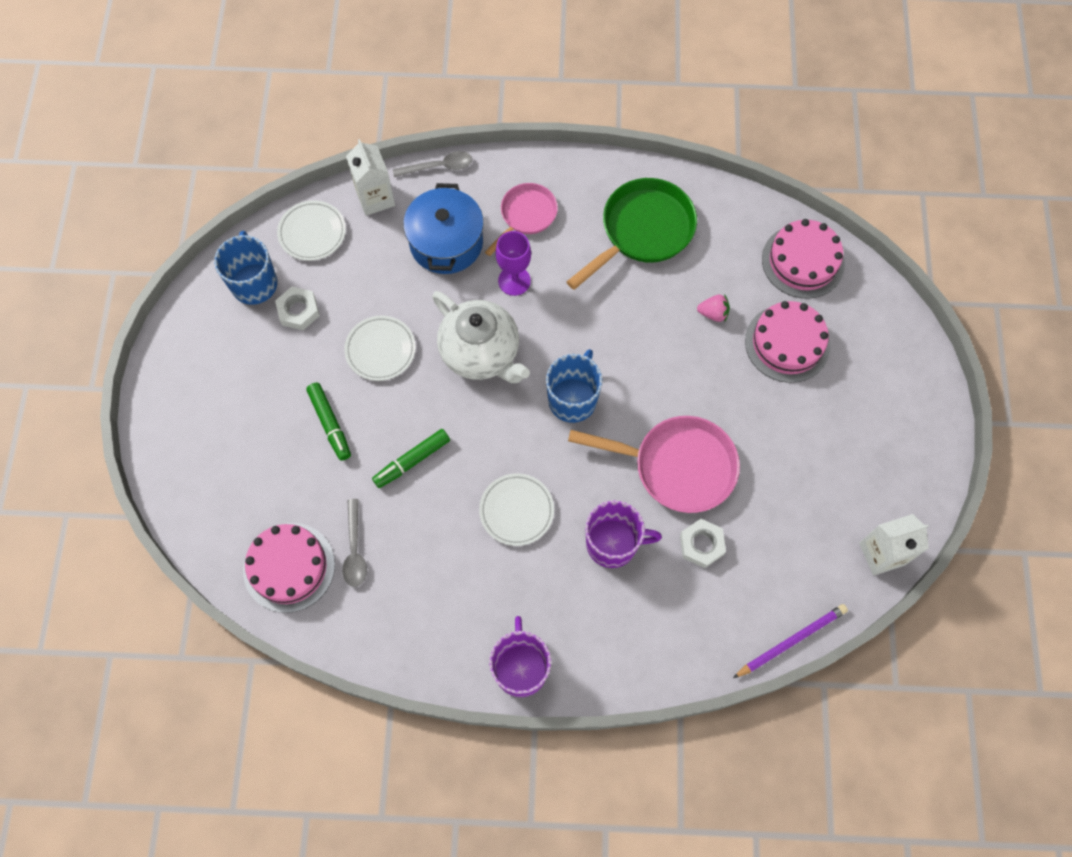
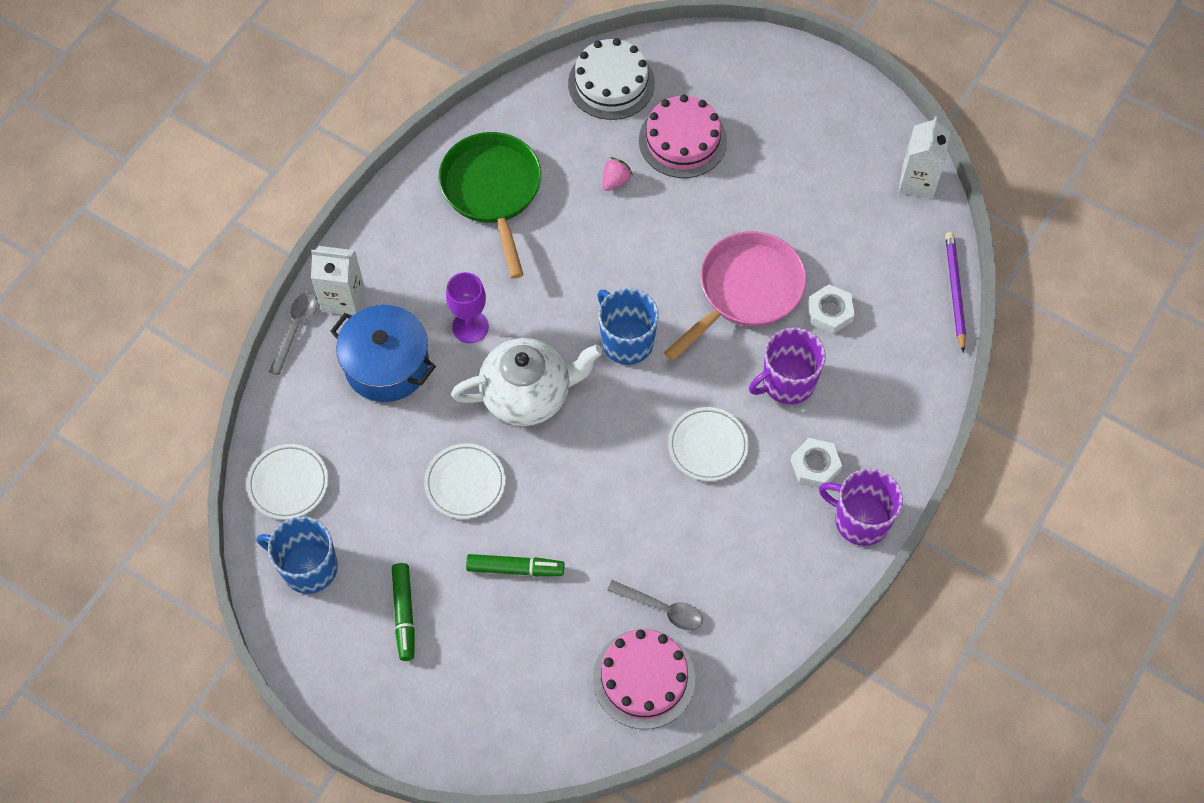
camera: 60 degrees left, 5 degrees down
white nut [275,287,320,330] -> white nut moved to [791,438,842,487]
white carton [346,139,395,216] -> white carton moved to [311,246,364,316]
green marker [372,429,450,488] -> green marker moved to [392,563,415,661]
pink pan [485,183,558,256] -> none
purple mug [585,500,662,568] -> purple mug turned 150 degrees counterclockwise [749,328,826,404]
pink cake [762,219,845,299] -> white cake [568,38,655,120]

